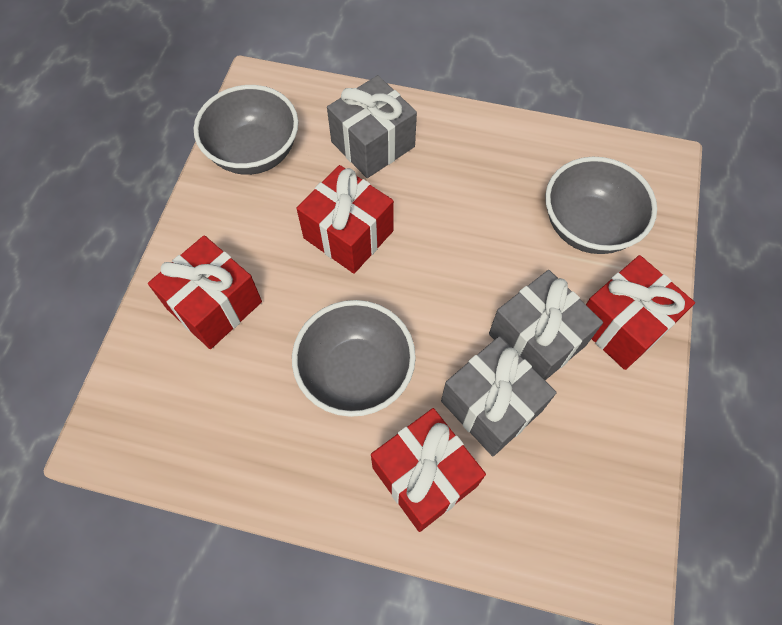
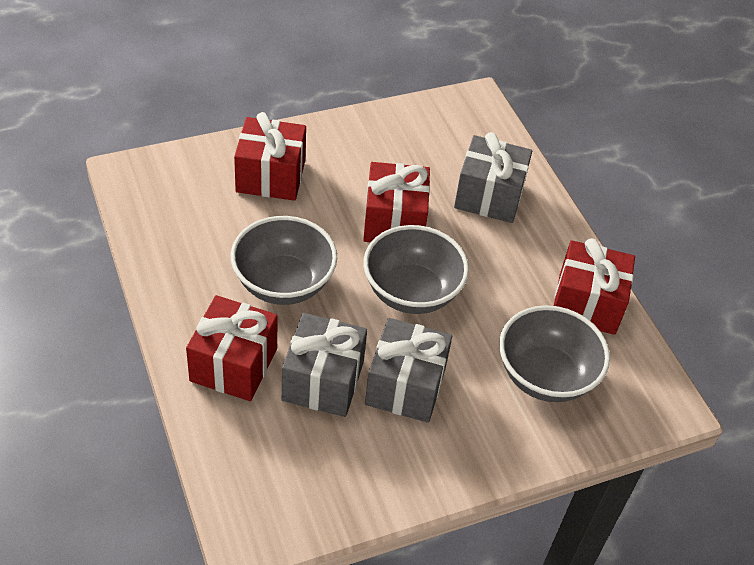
camera: 50 degrees right, 15 degrees down
grey bowl [194,85,299,175] -> grey bowl moved to [363,225,469,314]
red gift [586,255,695,370] -> red gift moved to [554,238,635,335]

